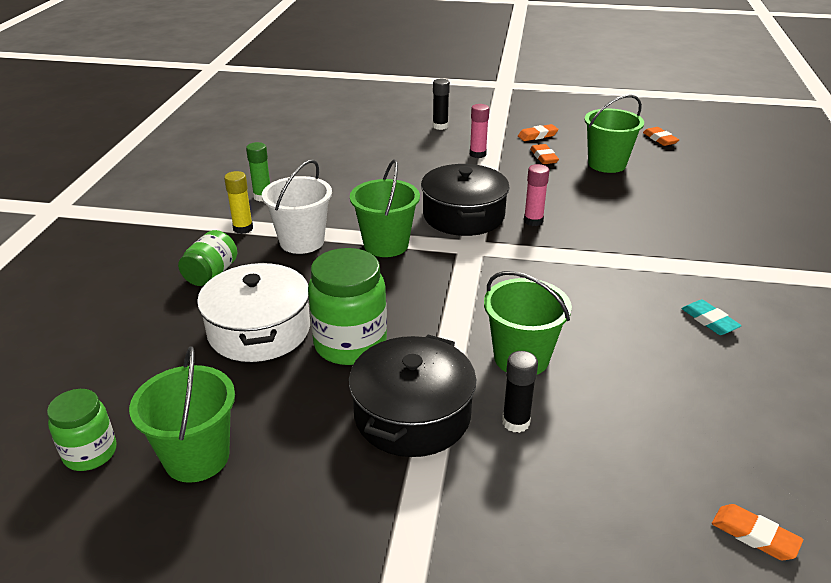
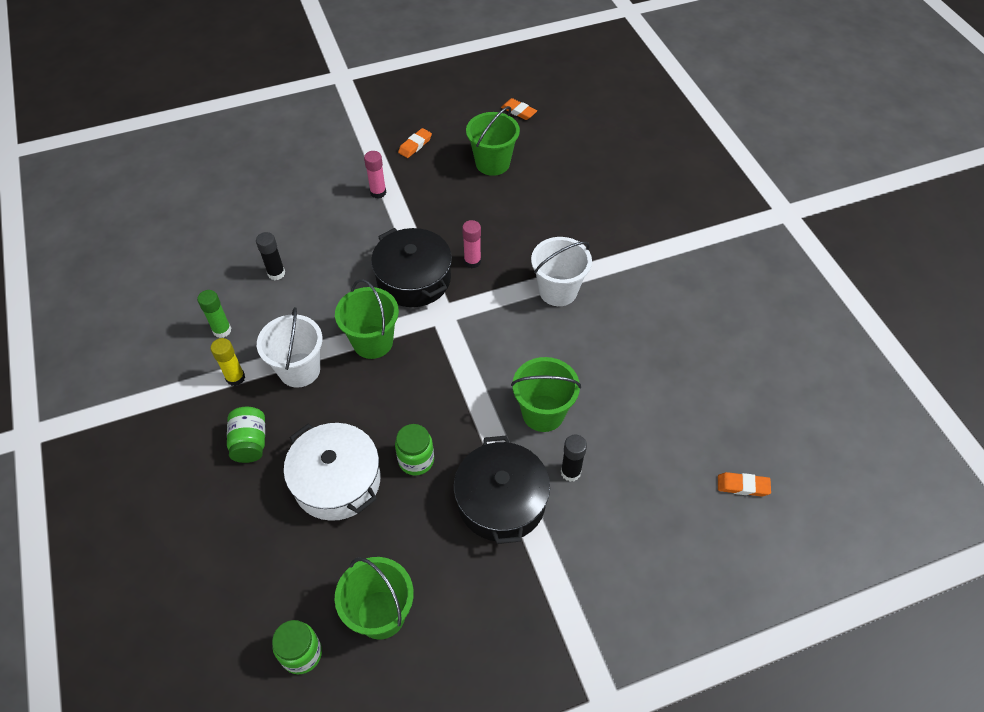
camera: 30 degrees left, 20 degrees up
green jar [308,248,387,365] -> green jar [395,424,434,475], size x0.60
black glue stick [433,79,450,130] -> black glue stick moved to [256,232,285,280]
orange eraser [530,144,559,164] -> none
turquoise eraser [682,300,742,335] -> none
none -> white bucket [531,237,592,306]

